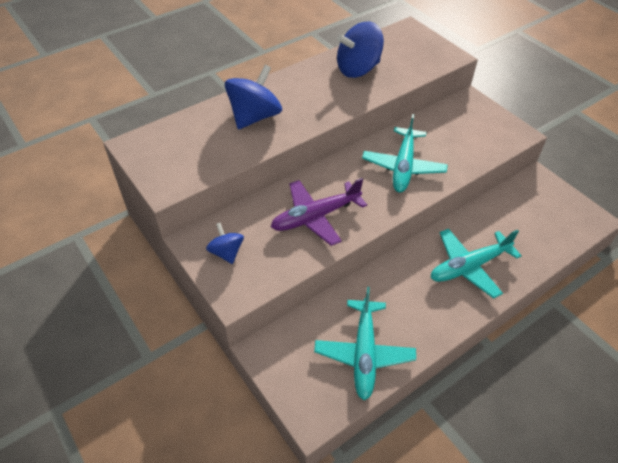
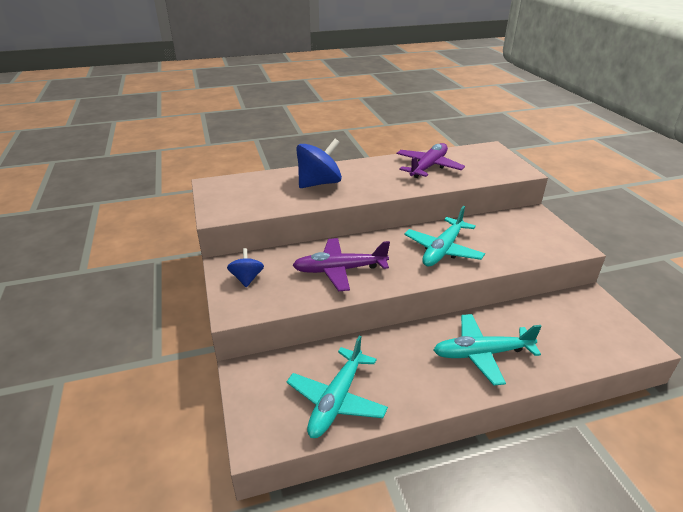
camera: 20 degrees right, 15 degrees down
blue spinning top [337,21,384,78] -> purple plane [397,143,465,178]

